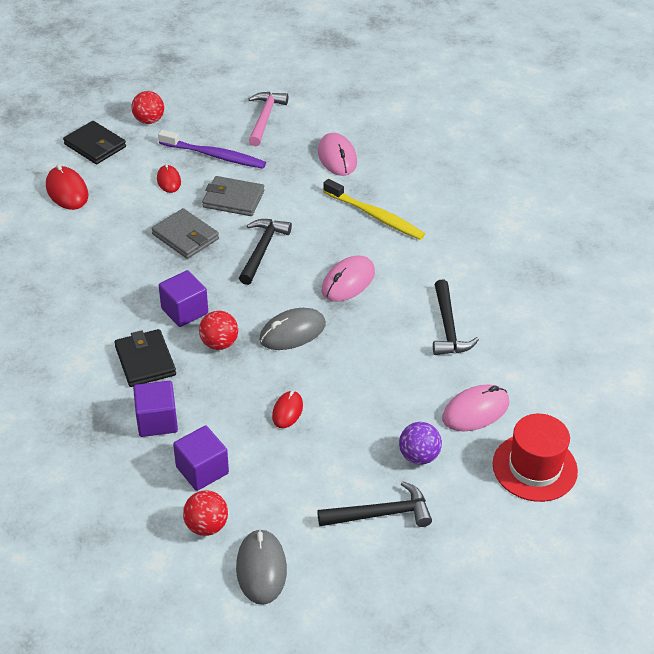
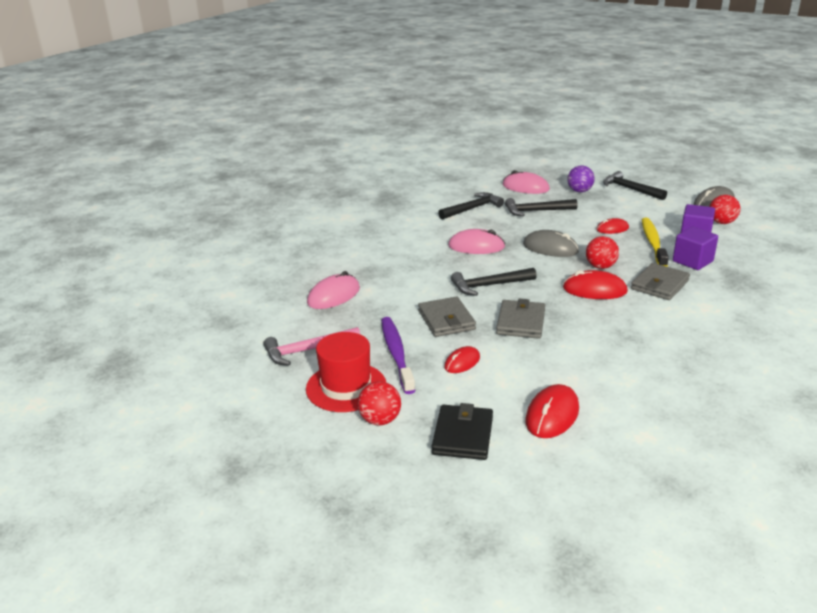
camera: 120 degrees left, 15 degrees down
black wallet [114,329,176,387] -> grey wallet [631,263,690,300]
purple cube [159,270,208,327] -> red mouse [563,270,628,299]
yellow toothbrush [323,179,425,240] -> yellow toothbrush moved to [642,218,669,267]
red hat [493,414,578,502] -> red hat moved to [306,332,386,412]
none -> black hammer [505,198,577,216]

